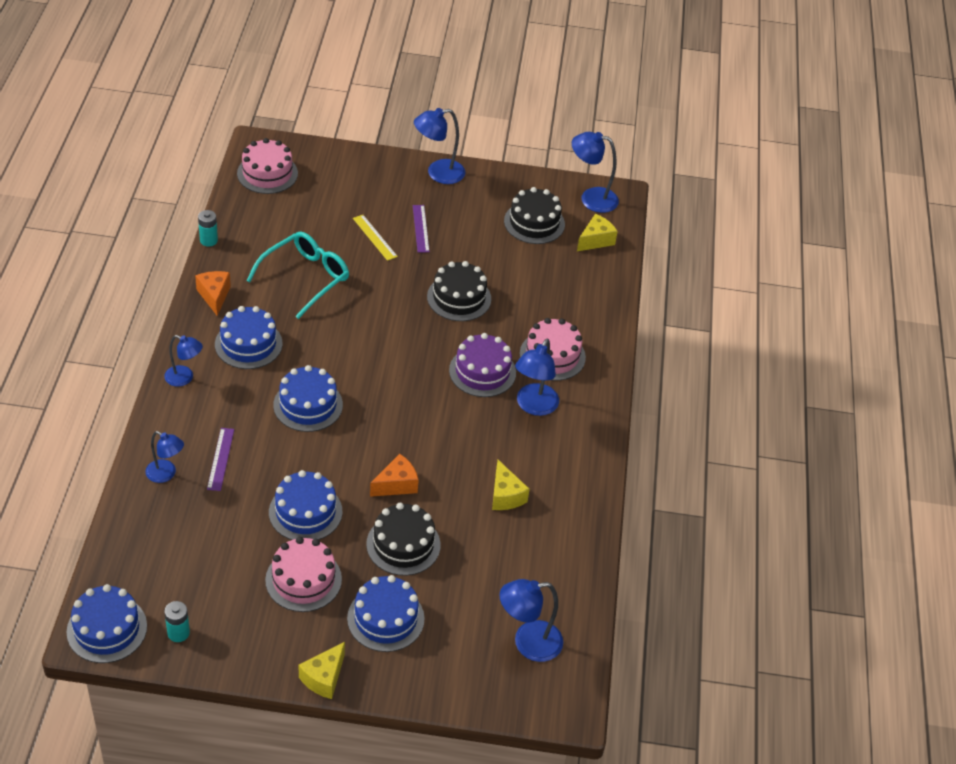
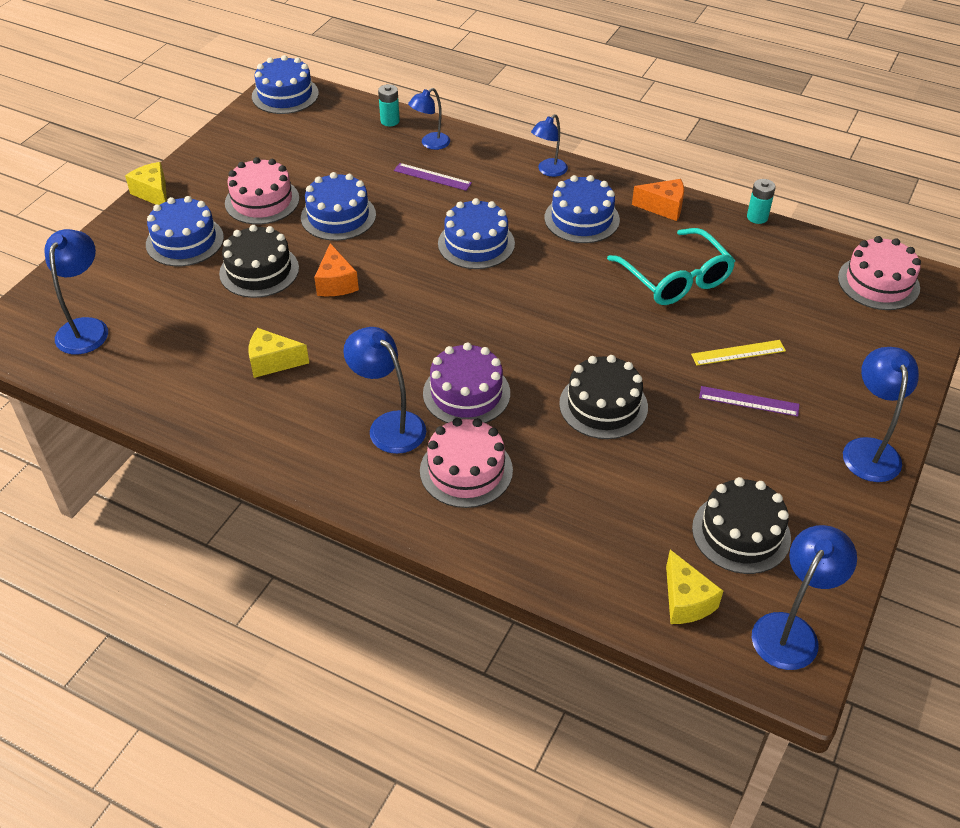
camera: 115 degrees right, 0 degrees up
turquoise battery [164,601,190,642] -> turquoise battery moved to [378,84,400,126]

